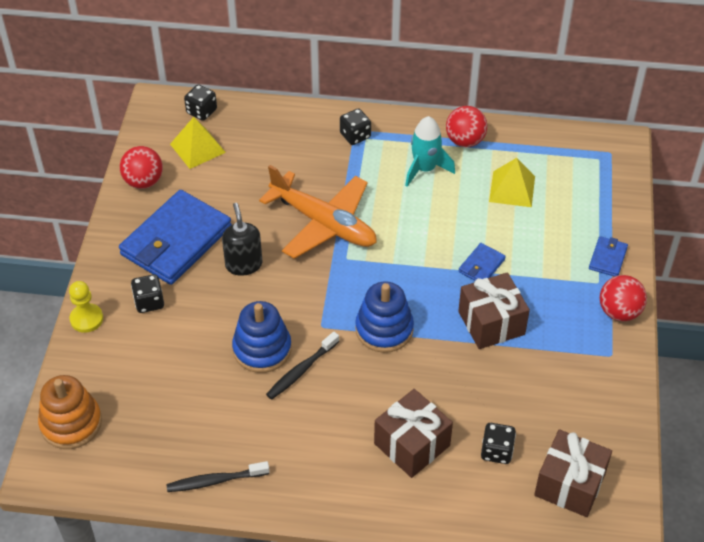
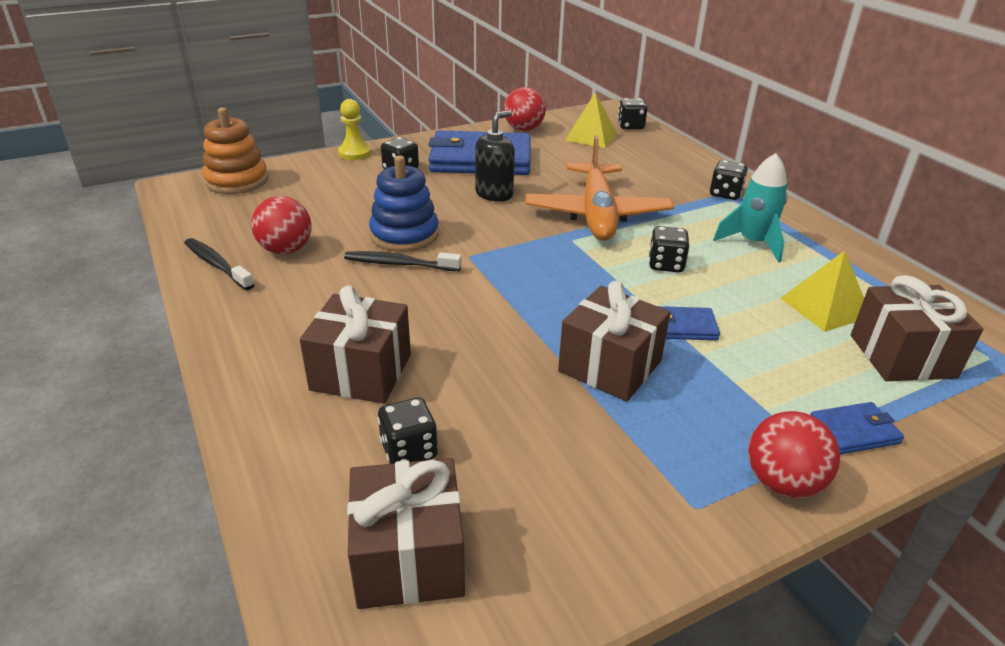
camera: 55 degrees right, 15 degrees down
blue stacking toy [355,281,414,353] -> none
red ball [446,106,487,147] -> red ball moved to [251,196,312,254]
none -> black dice [649,226,689,272]
none -> brown gift [851,275,983,381]

